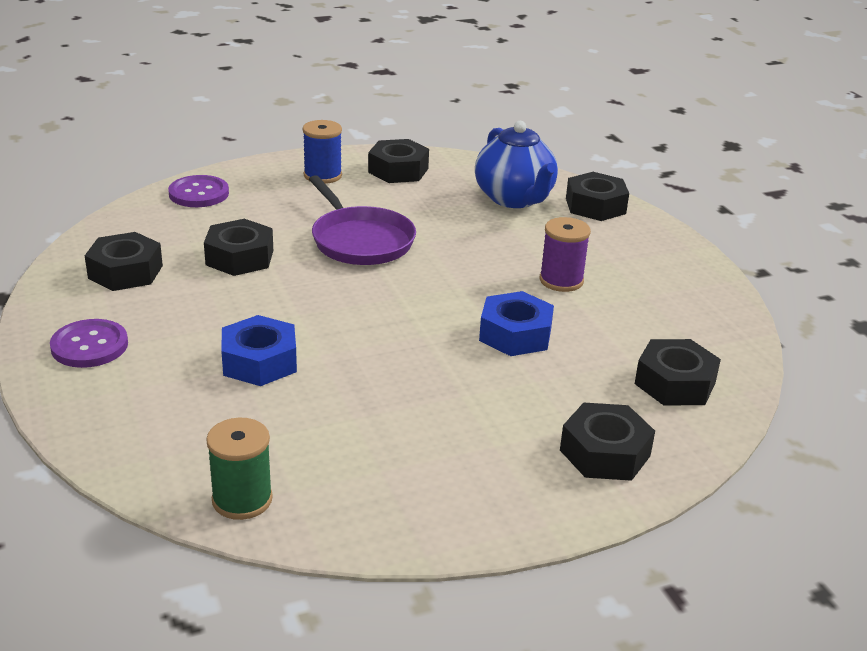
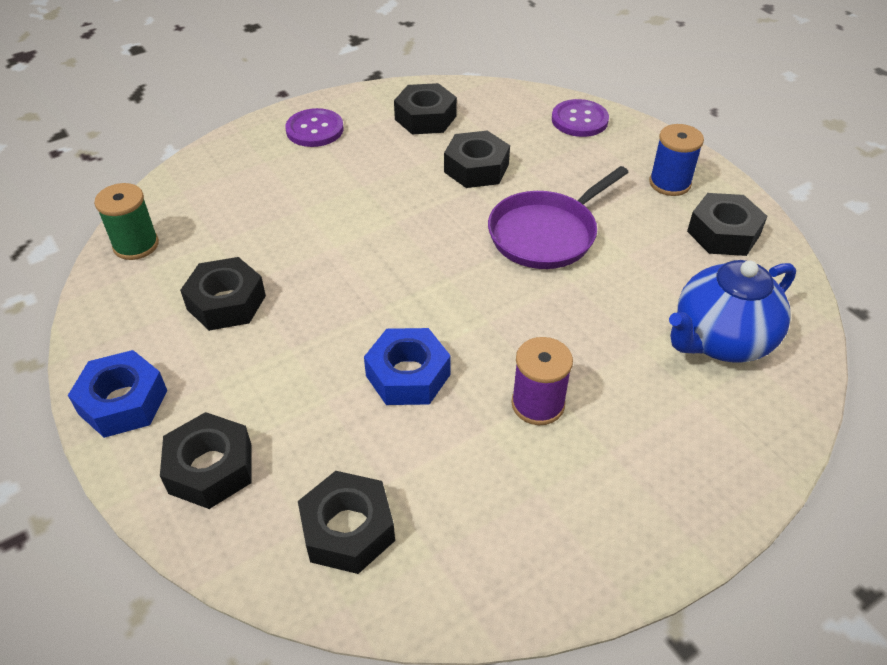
camera: 80 degrees right, 15 degrees up
blue nut [221,315,297,386] -> blue nut moved to [68,350,167,438]
black nut [566,172,629,221] -> black nut moved to [180,257,266,331]

